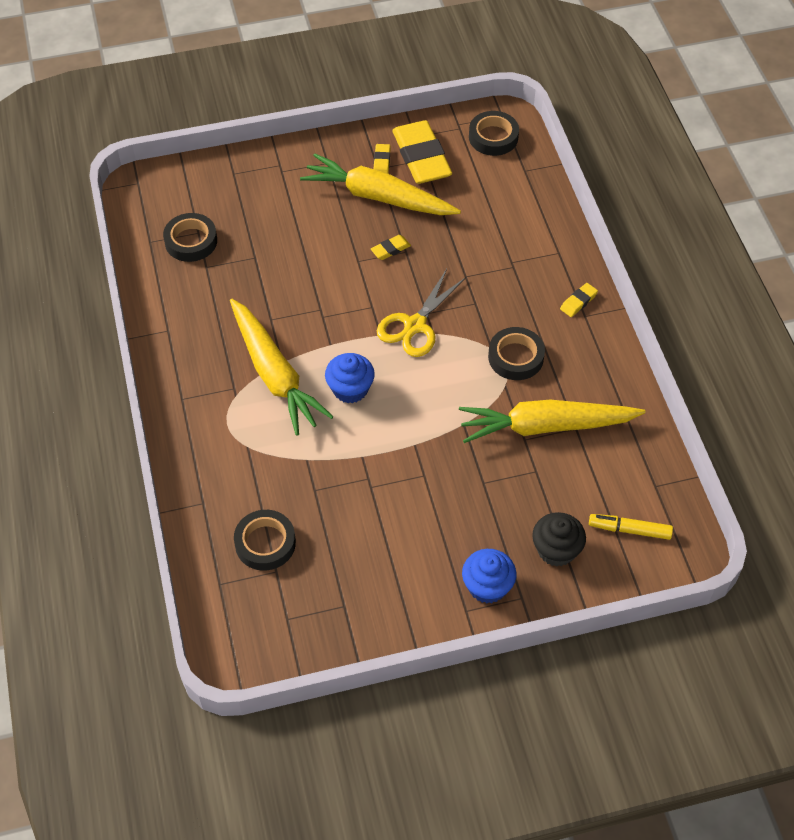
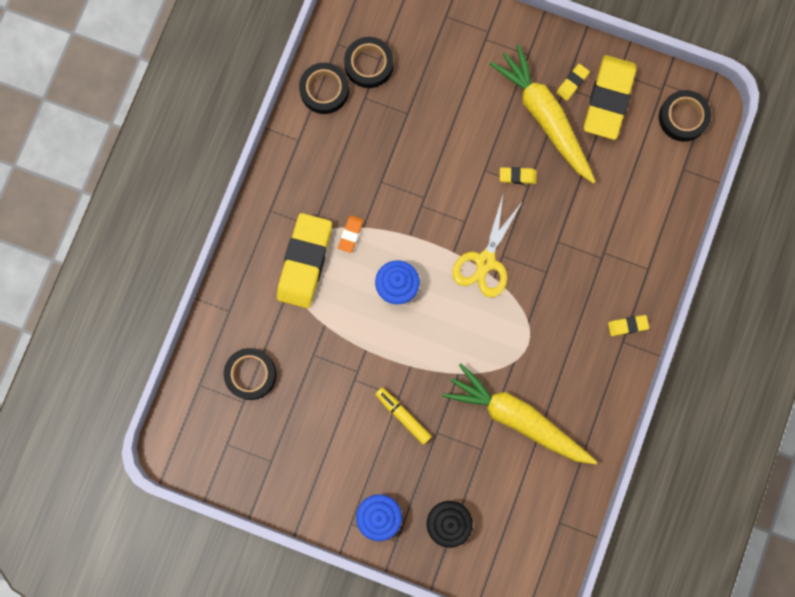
camera: 35 degrees right, 25 degrees up
yellow carrot [230,299,334,436] -> orange eraser [338,215,364,253]
yellow scissors [377,269,466,357] -> yellow scissors turned 45 degrees counterclockwise [452,195,523,298]
black tape [488,327,545,380] -> black tape moved to [299,63,349,114]
yellow marker [589,514,673,540] -> yellow marker moved to [375,388,432,445]
none -> yellow eraser [277,213,332,308]

